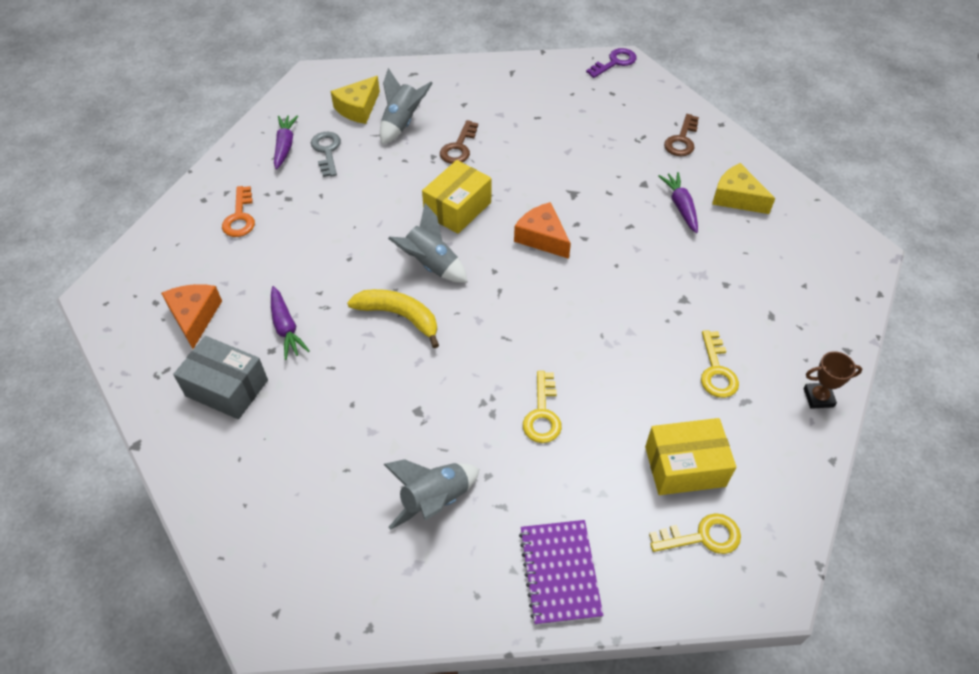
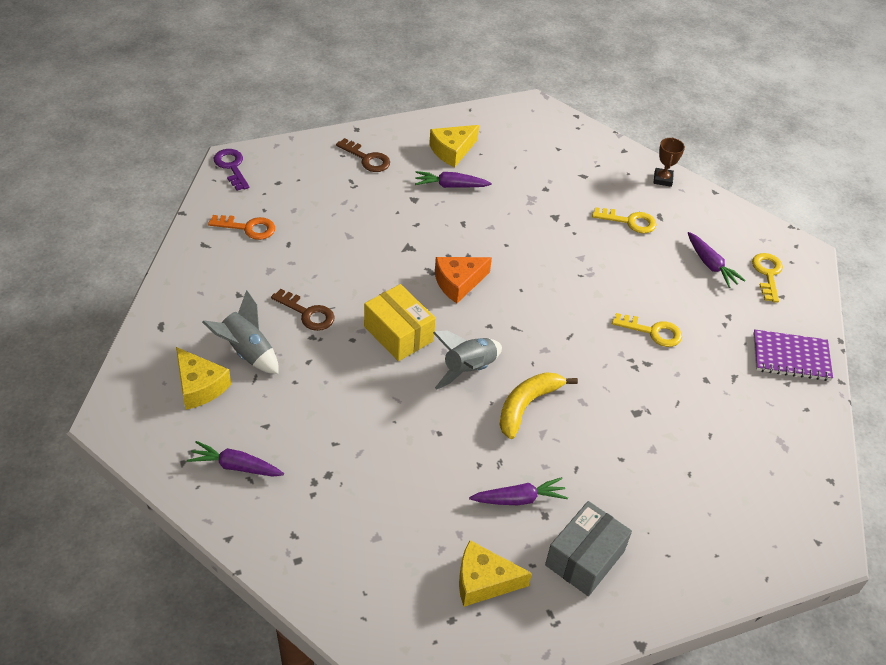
camera: 80 degrees left, 5 degrees down
orange cheese [161,284,222,349] -> yellow cheese [459,540,532,607]
orange key [222,186,255,237] -> orange key moved to [208,215,275,240]
grey key [311,132,341,177] -> none
grey rocket [383,459,480,530] -> none
yellow box [645,418,736,495] -> purple carrot [688,232,746,288]

